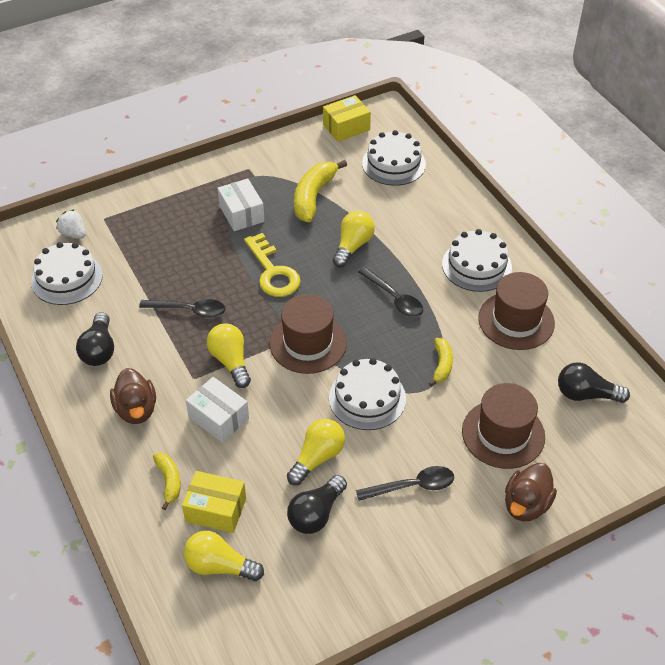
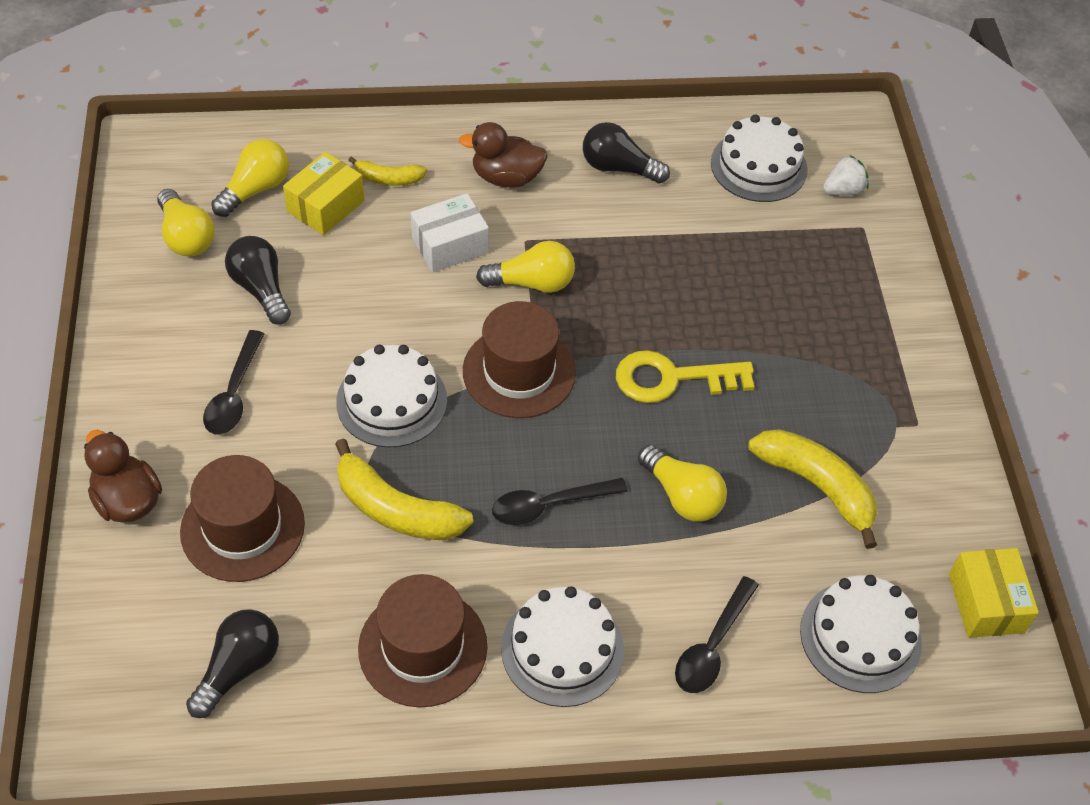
camera: 110 degrees right, 5 degrees up
black spoon [139,299,225,318] -> black spoon moved to [675,576,759,693]
white box [218,178,265,231] -> none
yellow light bulb [287,419,345,485] -> yellow light bulb moved to [157,189,215,256]
yellow banana [429,338,453,386] -> yellow banana [335,438,473,541], size x1.77

